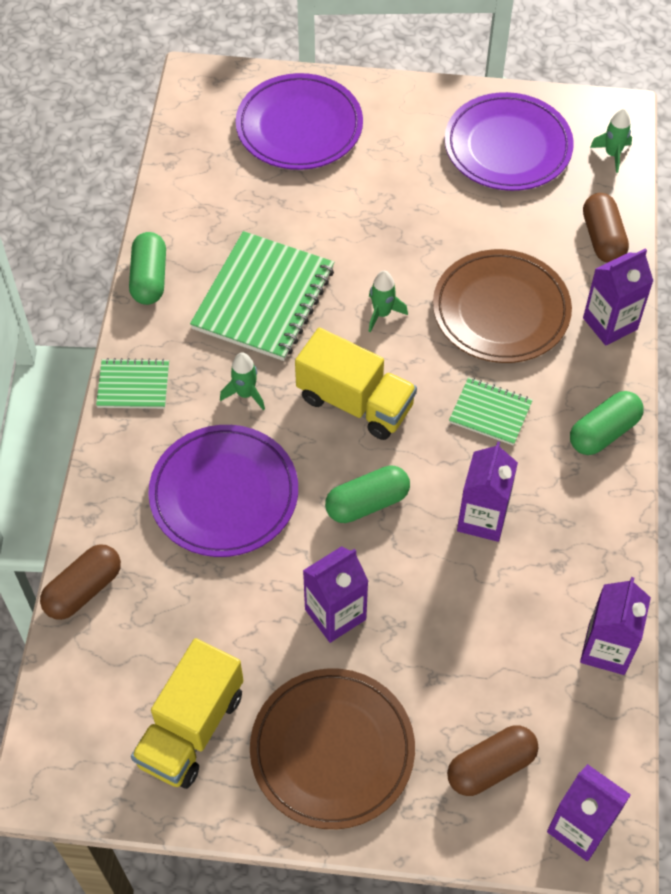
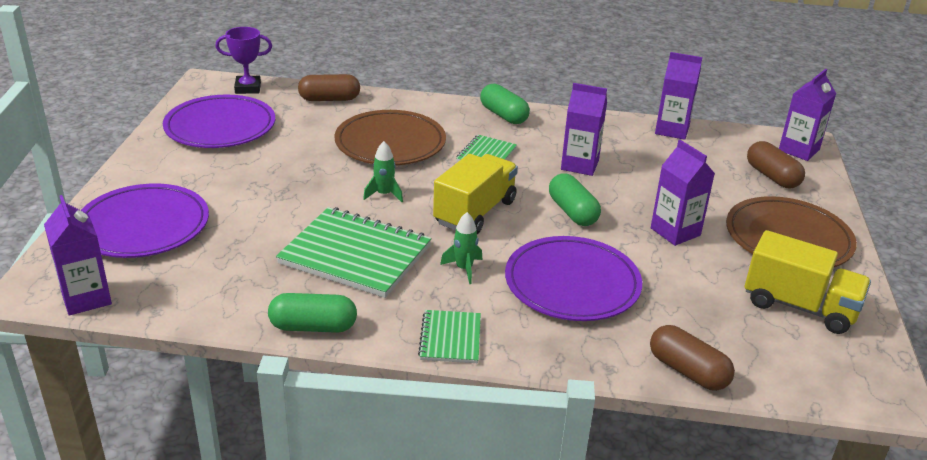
camera: 90 degrees left, 25 degrees down
purple carton [583,248,653,346] -> purple carton moved to [44,195,112,315]
green rocket [590,108,632,173] -> purple trophy [215,27,272,94]

